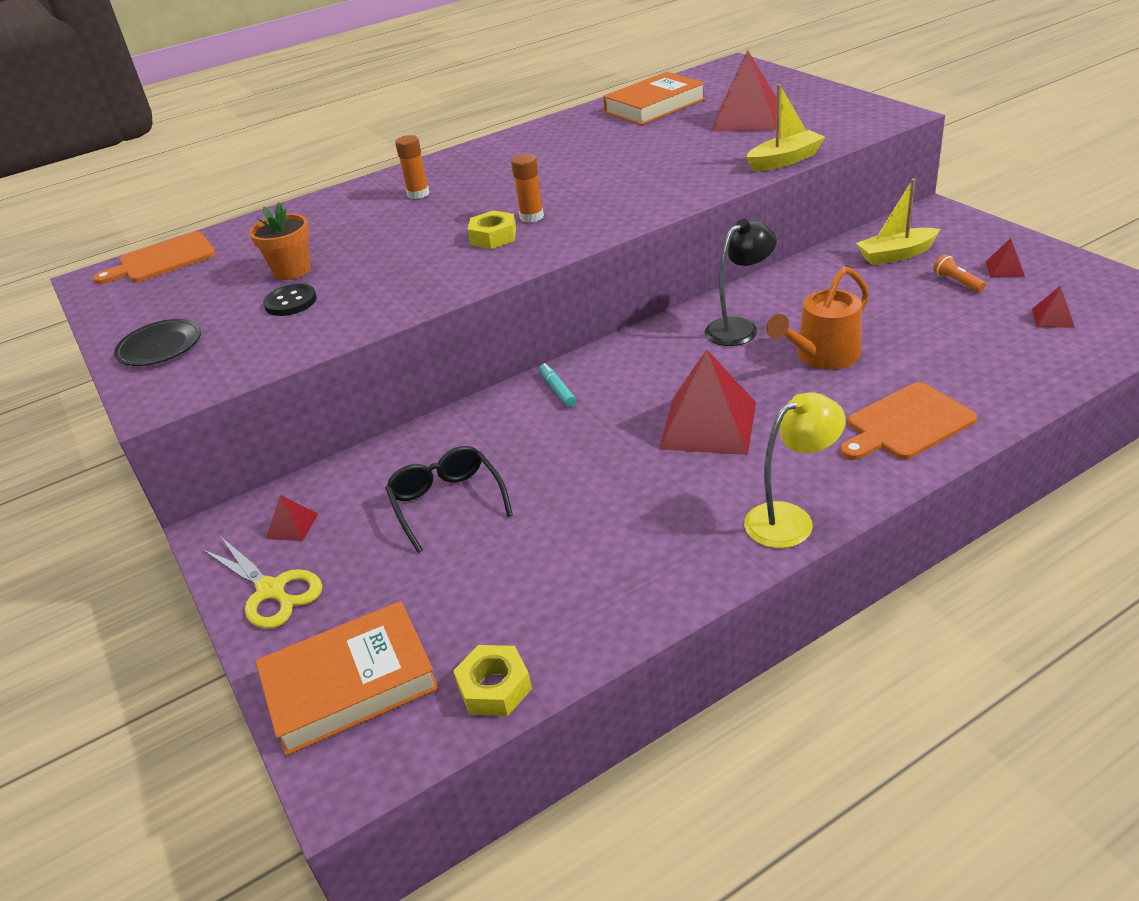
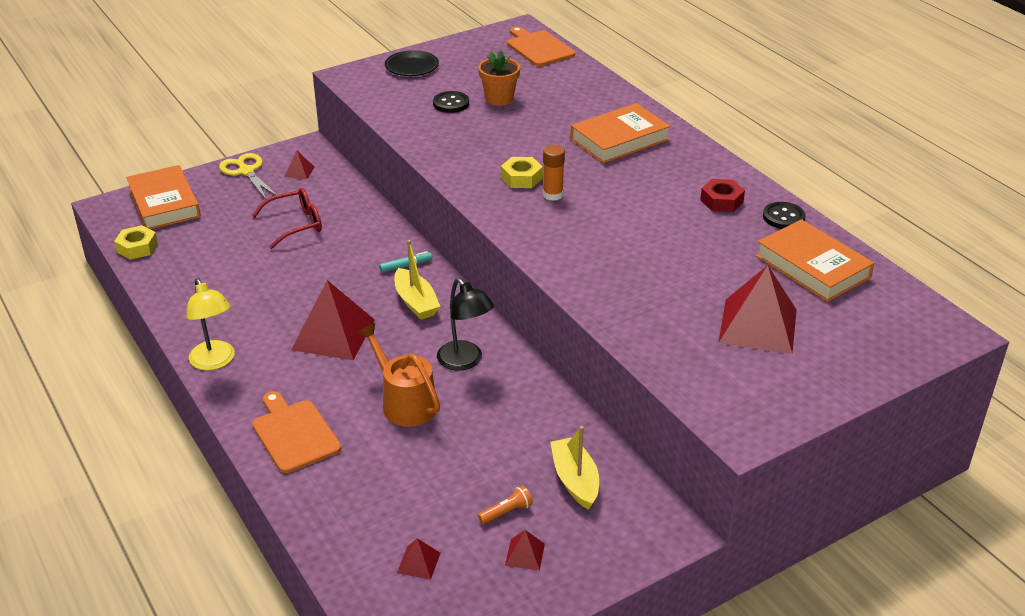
camera: 85 degrees right, 0 degrees up
yellow scissors [203,536,322,629] -> yellow scissors turned 105 degrees clockwise [219,153,276,199]
black glasses [385,446,513,553] -> red glasses [252,188,322,249]
orange glue stick [395,135,430,199] -> orange book [570,103,671,164]
yellow boat [746,84,825,171] -> yellow boat moved to [394,240,441,320]
none -> red nut [700,179,745,212]
none -> black button [763,202,806,229]

